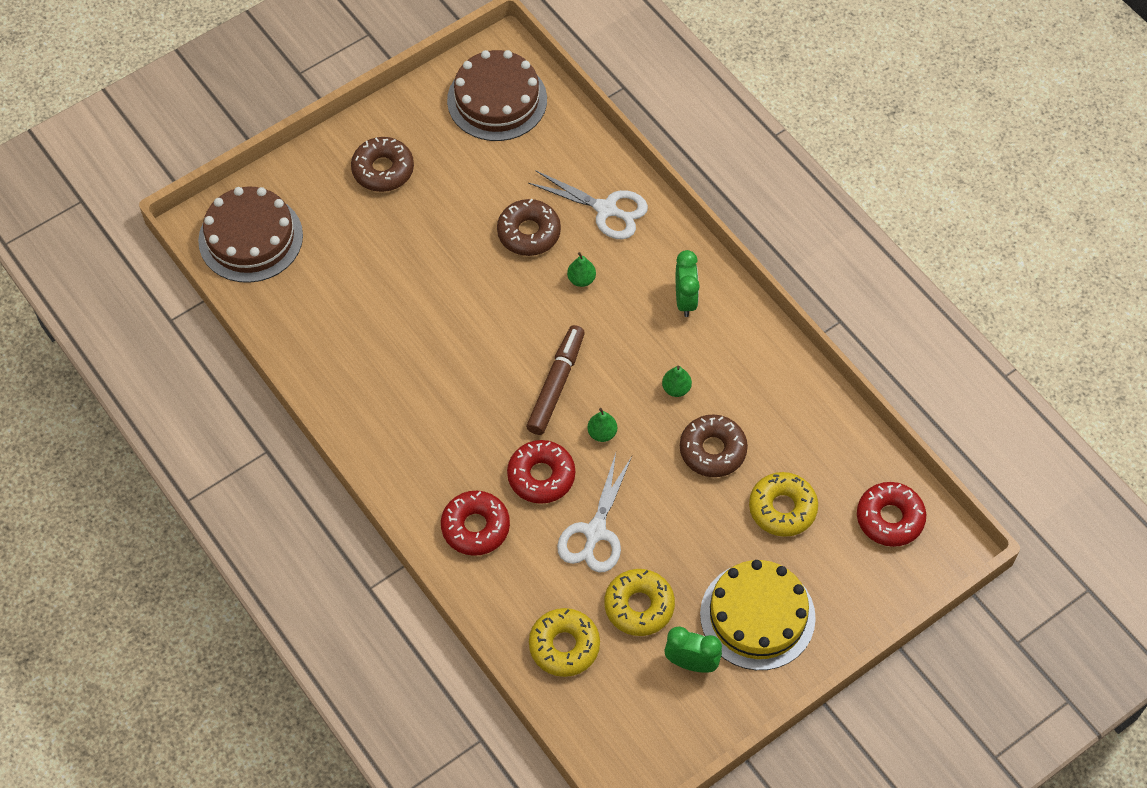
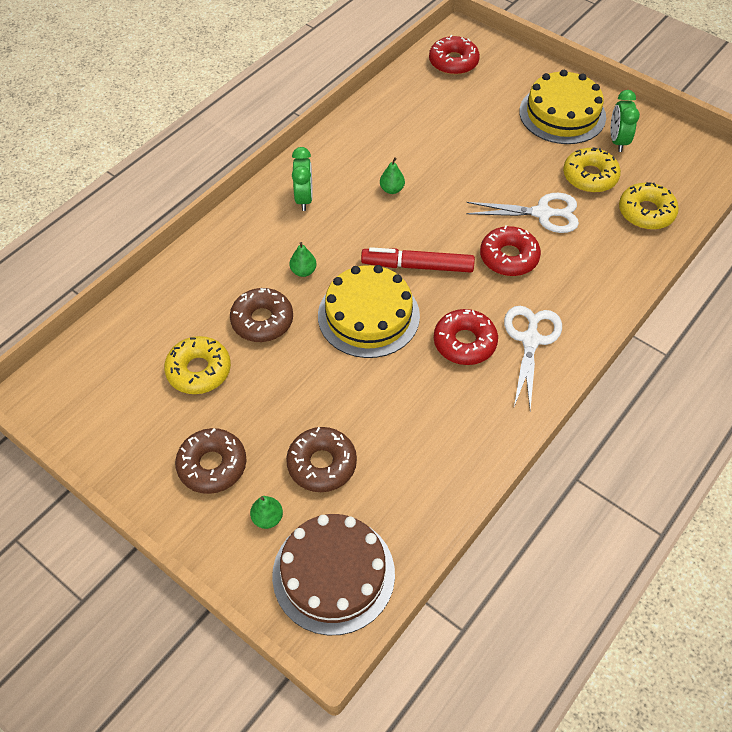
camera: 105 degrees left, 5 degrees down
red donut [441,491,510,556] -> red donut moved to [434,309,498,365]
brown cake [447,50,547,141] -> none
brown marker [526,325,585,435] -> red marker [361,247,475,273]
white scissors [528,170,648,239] -> white scissors moved to [504,306,562,410]
green pear [587,408,617,442] -> green pear moved to [250,496,283,529]
green clock [676,250,700,317] -> green clock turned 105 degrees clockwise [292,147,313,211]
brown donut [680,415,748,477] -> brown donut moved to [286,427,357,492]
yellow donut [749,472,818,537] -> yellow donut moved to [164,336,231,394]
none -> yellow cake [318,265,420,358]

